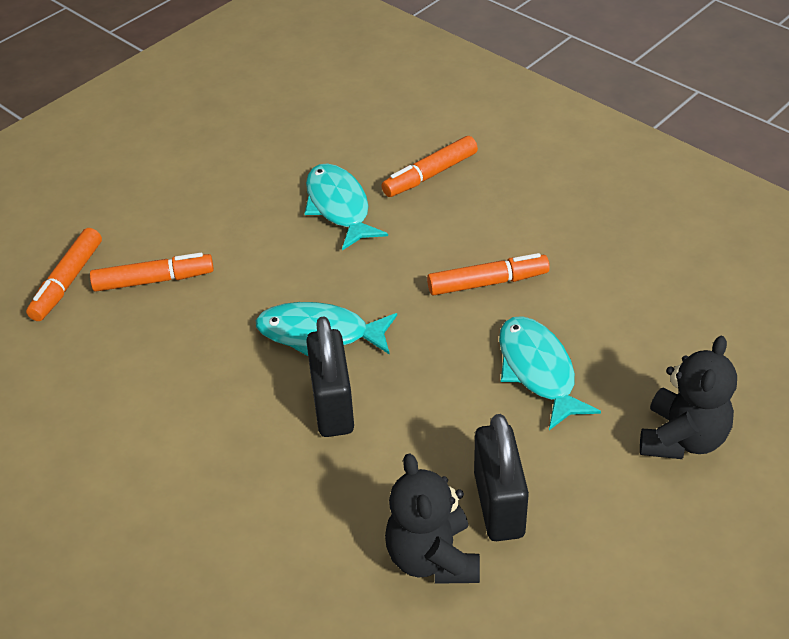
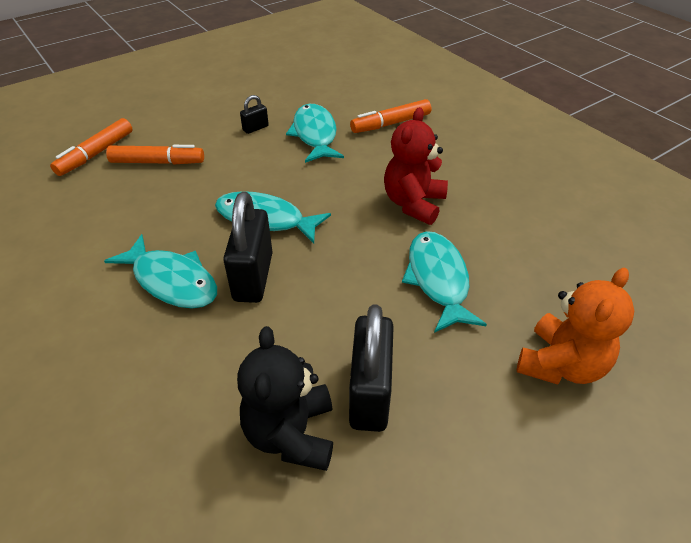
camera: 10 degrees right, 0 degrees up
orange marker [427,253,550,296] -> red teddy bear [384,107,448,225]
black teddy bear [640,336,737,459] -> orange teddy bear [517,268,634,385]
none -> turquoise fish [104,234,217,308]
none -> black padlock [240,95,269,134]

